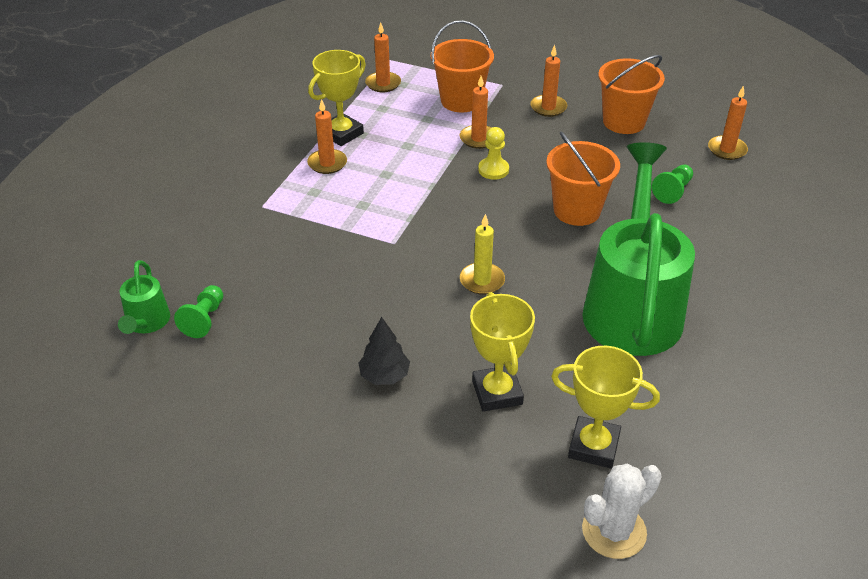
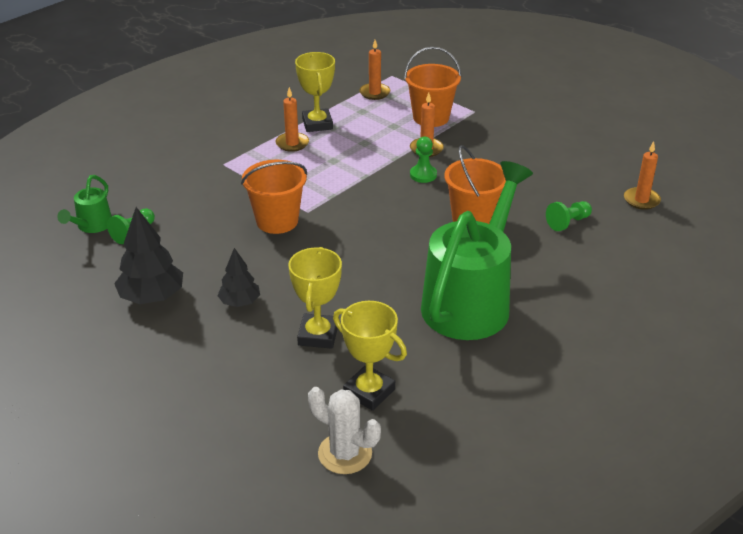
camera: 20 degrees right, 5 degrees down
yellow trophy [308,50,366,146] -> yellow trophy turned 75 degrees counterclockwise [295,52,335,132]
yellow candle [460,214,505,295] -> none
yellow pawn [478,127,509,180] -> green pawn [410,137,437,183]
orange candle [530,45,567,117] -> none
white cactus [582,463,662,559] -> white cactus turned 45 degrees clockwise [308,387,381,474]
orange bucket [598,55,665,134] -> orange bucket moved to [241,160,307,234]
none -> black tree [114,207,183,304]

